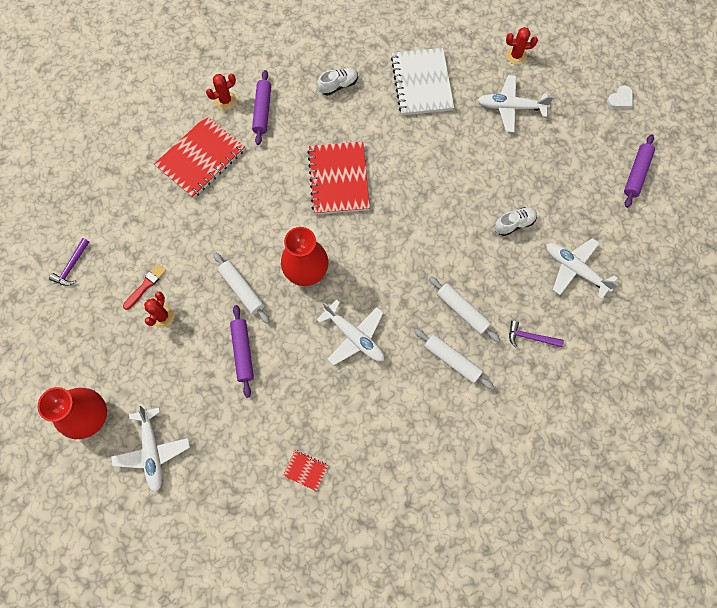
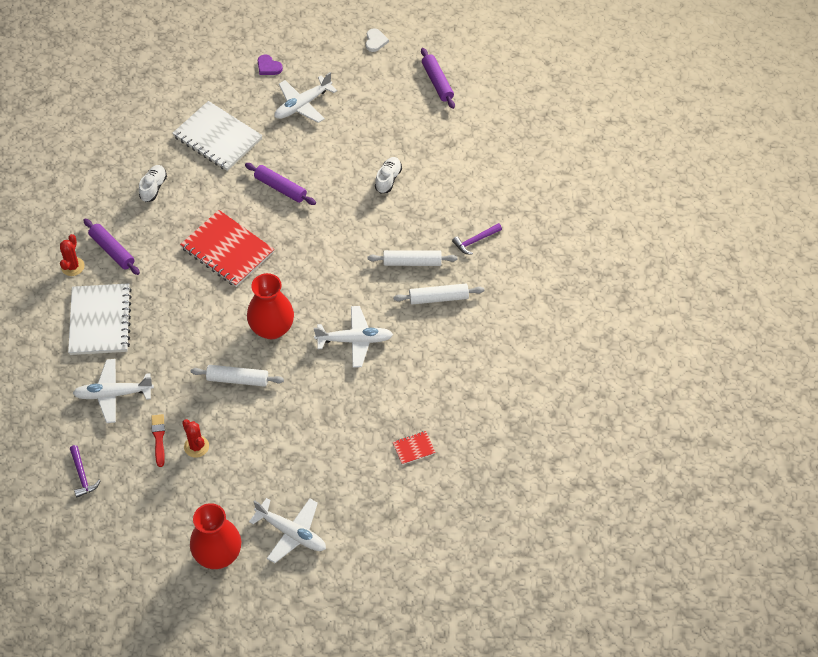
camera: 45 degrees left, 15 degrees down
red notebook [154,116,245,198] -> white notebook [68,283,132,355]
purple rolling pin [230,305,254,398] -> purple rolling pin moved to [245,163,316,205]
red cactus [506,27,538,65] -> purple heart [258,55,283,75]
white plane [546,238,618,299] -> white plane moved to [73,359,154,423]

